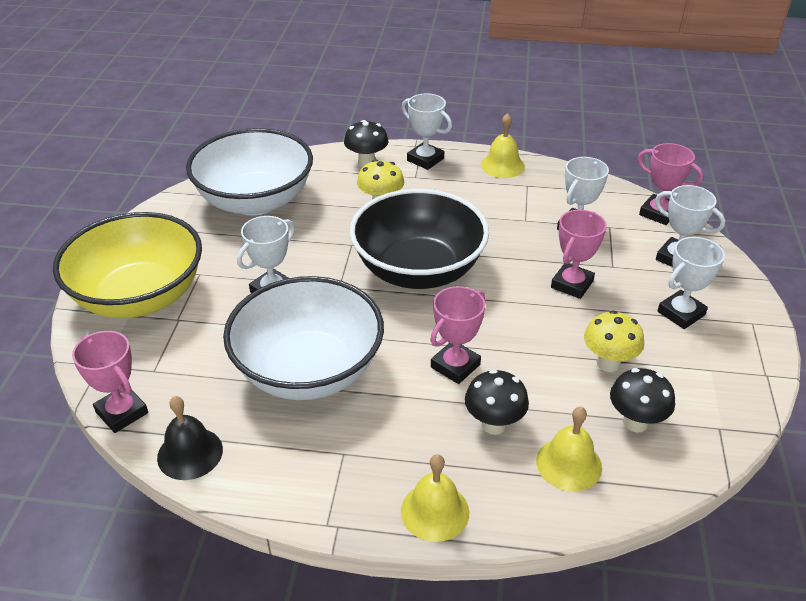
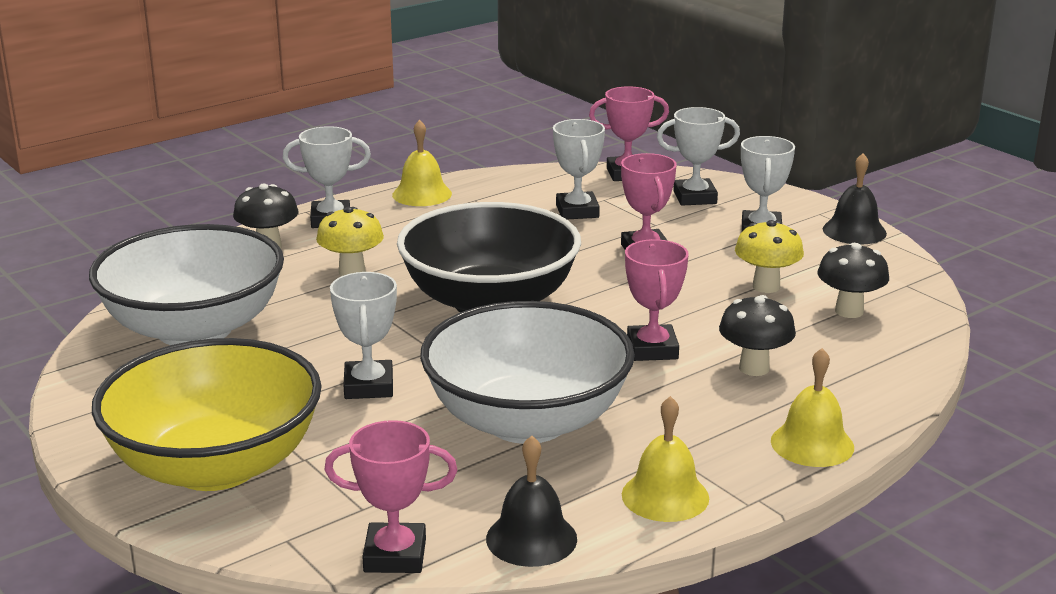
camera: 45 degrees left, 15 degrees down
yellow bell [536,407,602,491] -> yellow bell moved to [622,396,709,522]
none -> black bell [823,153,887,245]

